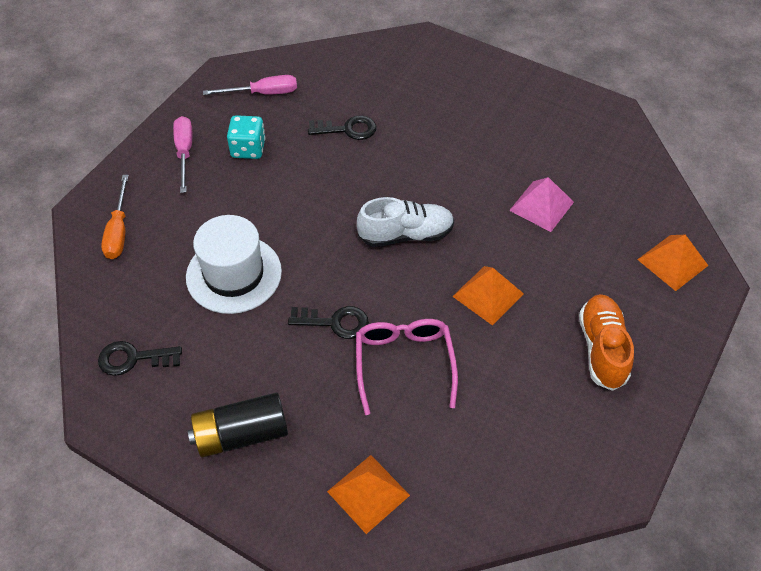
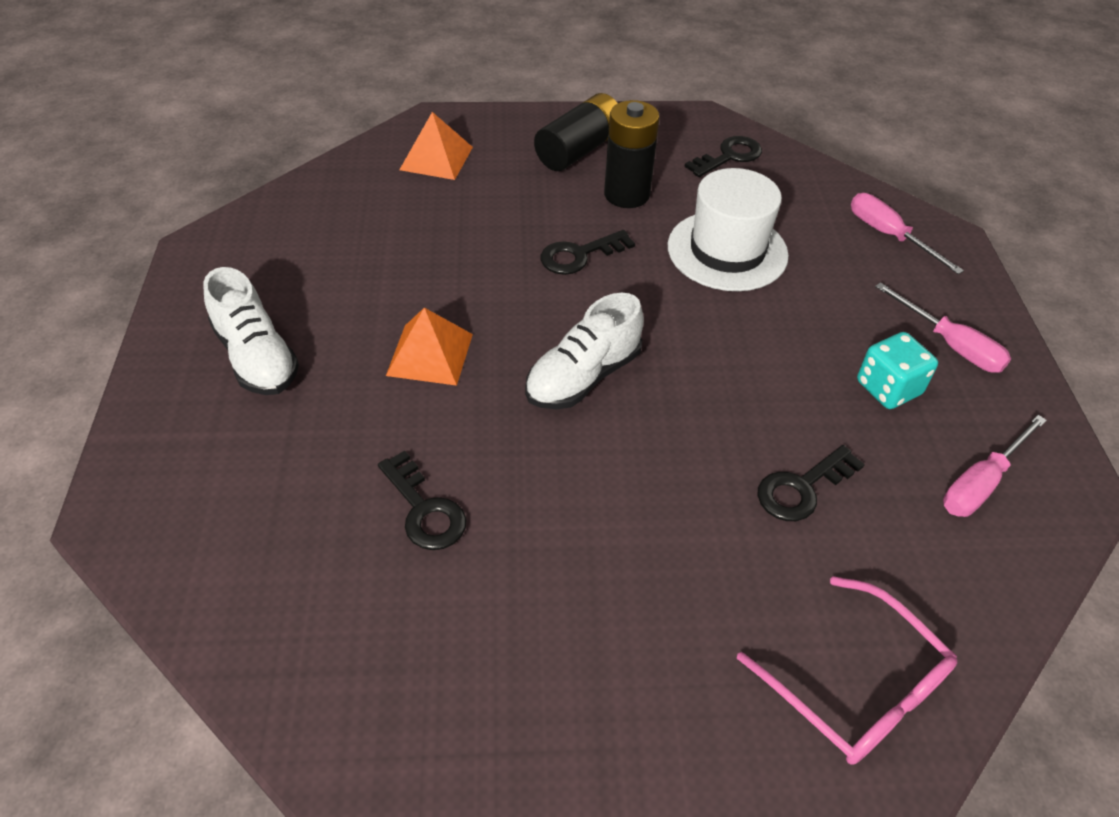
camera: 145 degrees right, 5 degrees down
orange screwdriver [101,175,129,259] -> pink screwdriver [851,193,964,274]
pink glasses [356,319,458,415] -> pink glasses moved to [737,576,957,764]
pink pyramid [509,177,574,232] -> black key [378,451,467,550]
orange shoe [579,294,634,391] -> white shoe [203,267,299,395]
orange pyramid [637,235,708,291] -> none
none -> black battery [604,100,659,208]

